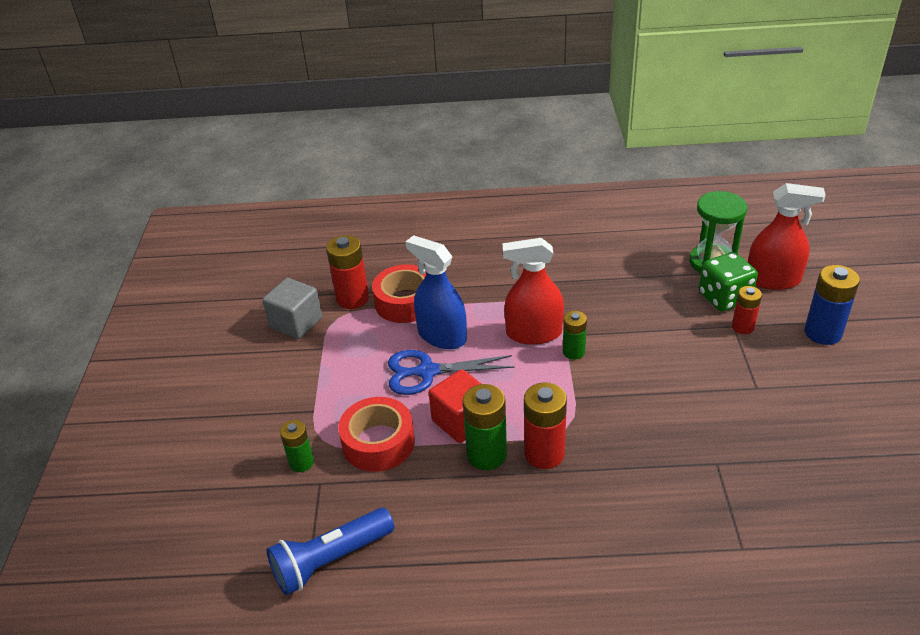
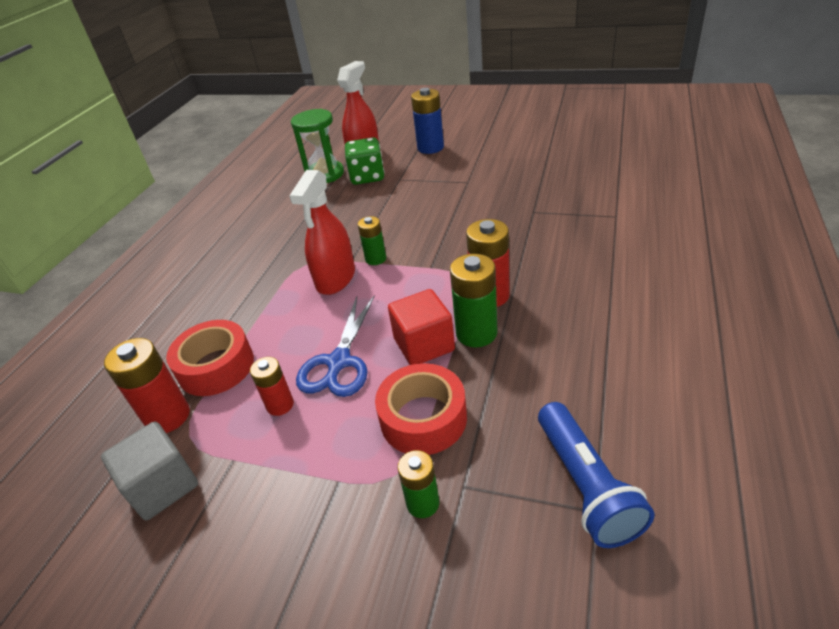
camera: 70 degrees left, 0 degrees up
blue spray bottle [405,235,467,349] -> none
red battery [732,286,762,334] -> red battery moved to [250,357,294,416]

